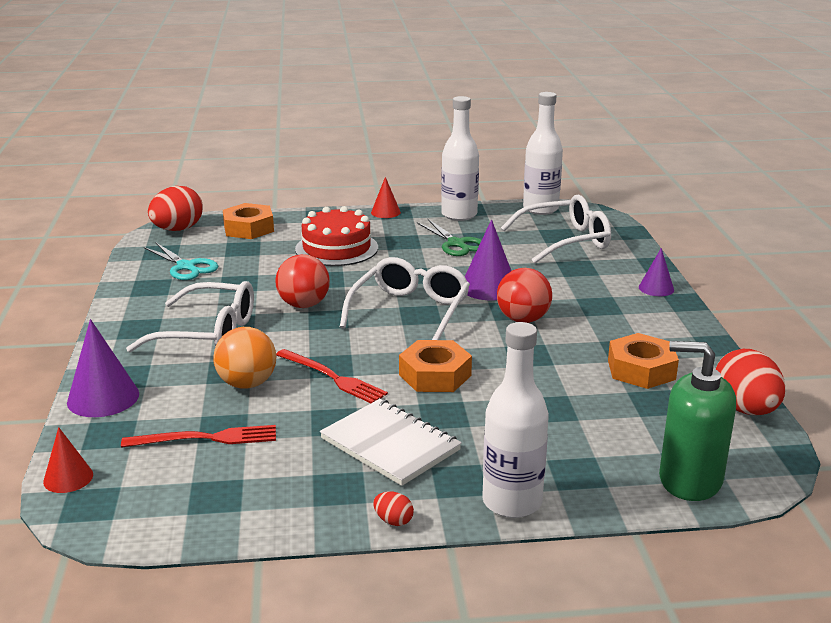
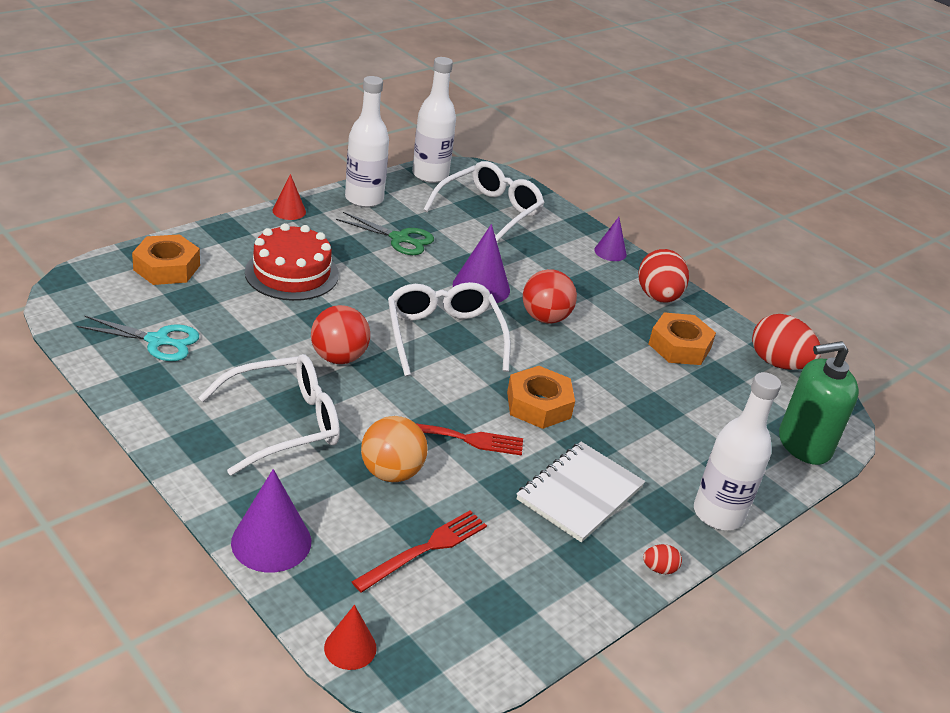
camera: 40 degrees left, 10 degrees up
red egg [148,186,203,231] -> red egg moved to [638,249,689,303]
white notebook [320,399,462,486] -> white notebook turned 60 degrees counterclockwise [517,442,645,543]

